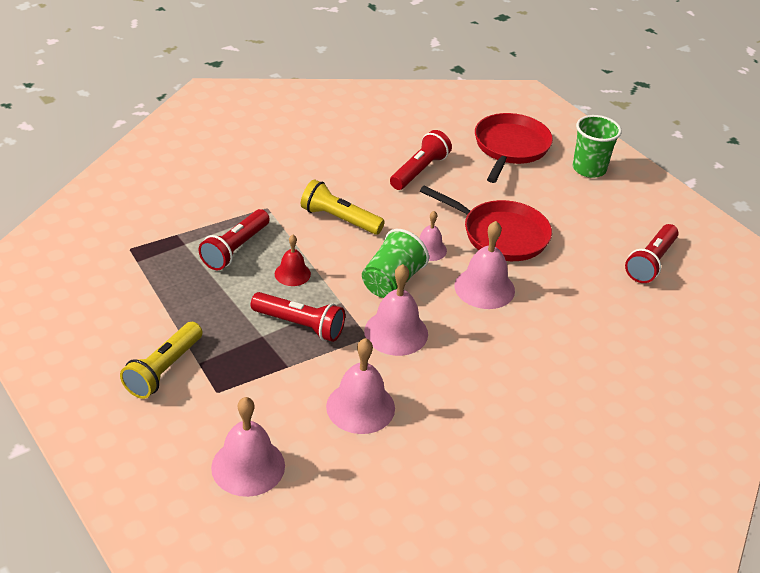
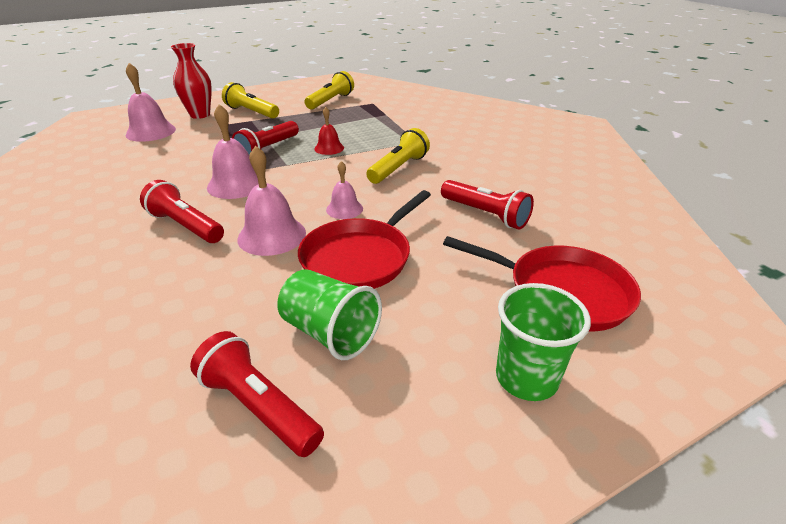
camera: 100 degrees right, 5 degrees down
red flashlight [198,209,270,271] -> red flashlight moved to [140,180,224,243]
pink bell [326,338,395,434] -> none
green cup [362,229,429,298] -> green cup moved to [277,269,382,360]
none -> red vase [171,43,212,119]
none -> yellow flashlight [304,71,354,110]

